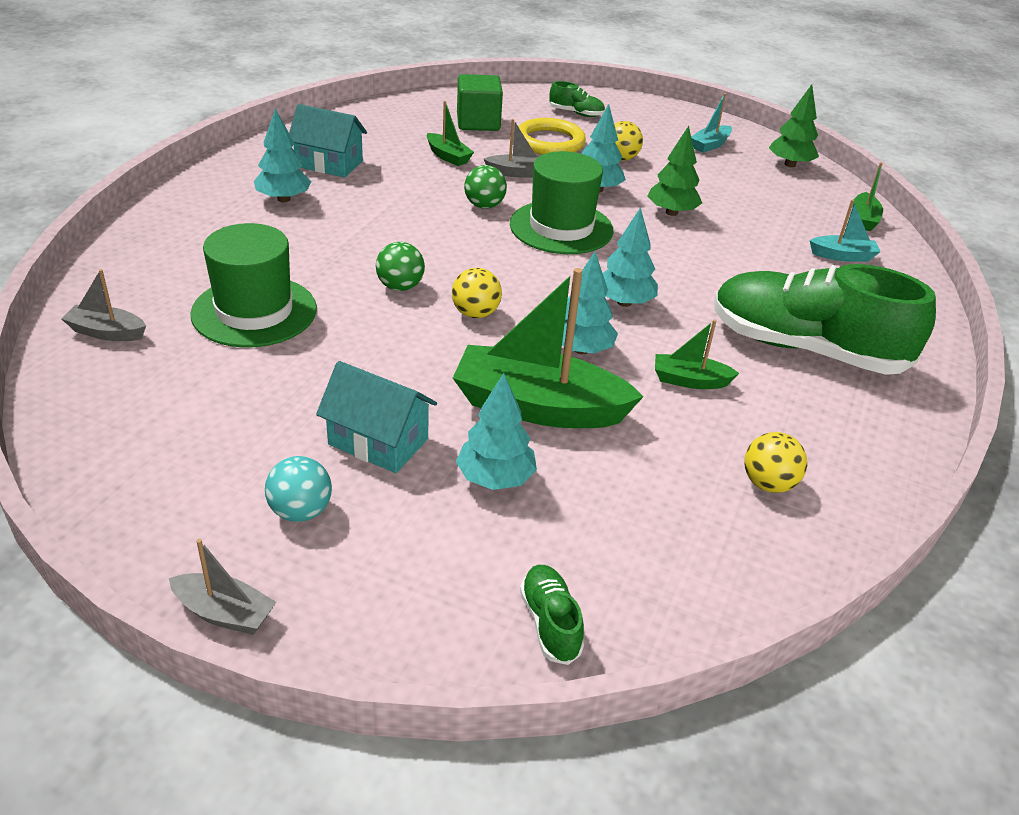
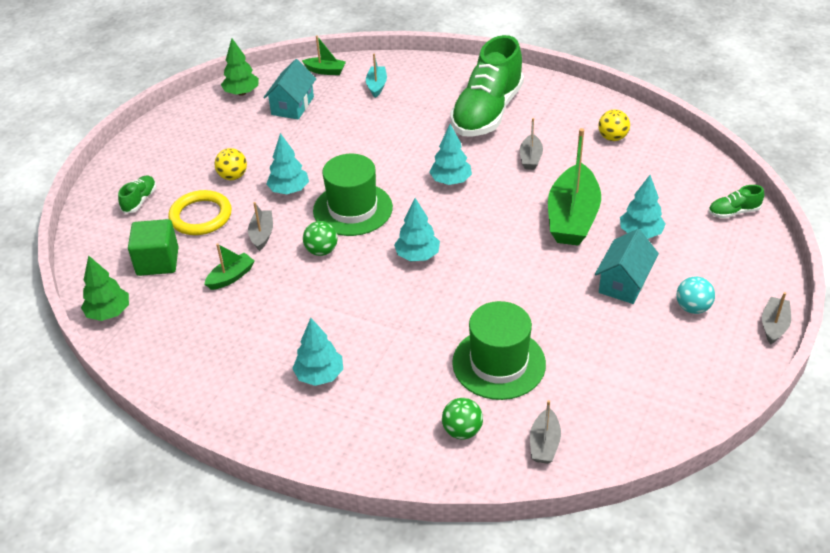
camera: 85 degrees left, 5 degrees up
turquoise house [289,104,367,178] -> turquoise house moved to [263,59,317,120]
green ball [376,242,425,291] -> green ball moved to [442,398,483,439]
yellow ball [452,268,502,318] -> none
turquoise tree [562,252,618,354] -> turquoise tree moved to [394,198,440,261]
green tree [647,126,702,216] -> green tree moved to [81,255,129,321]
green boat [655,320,739,389] -> grey boat [520,118,543,170]
turquoise boat [691,93,732,153] -> none

